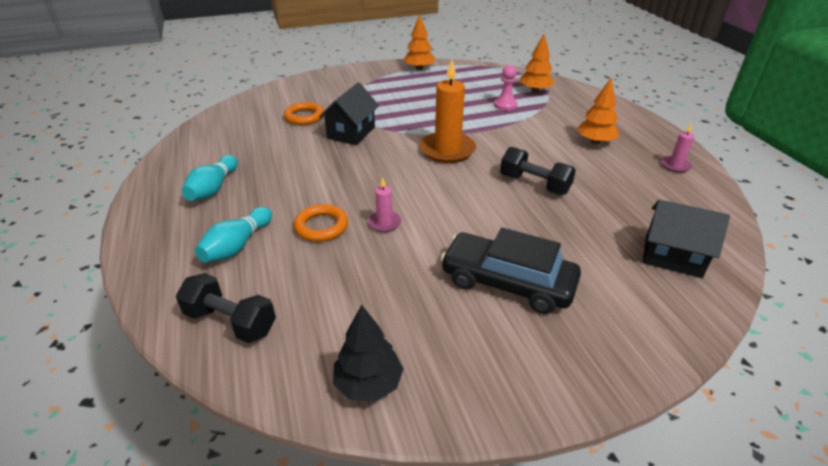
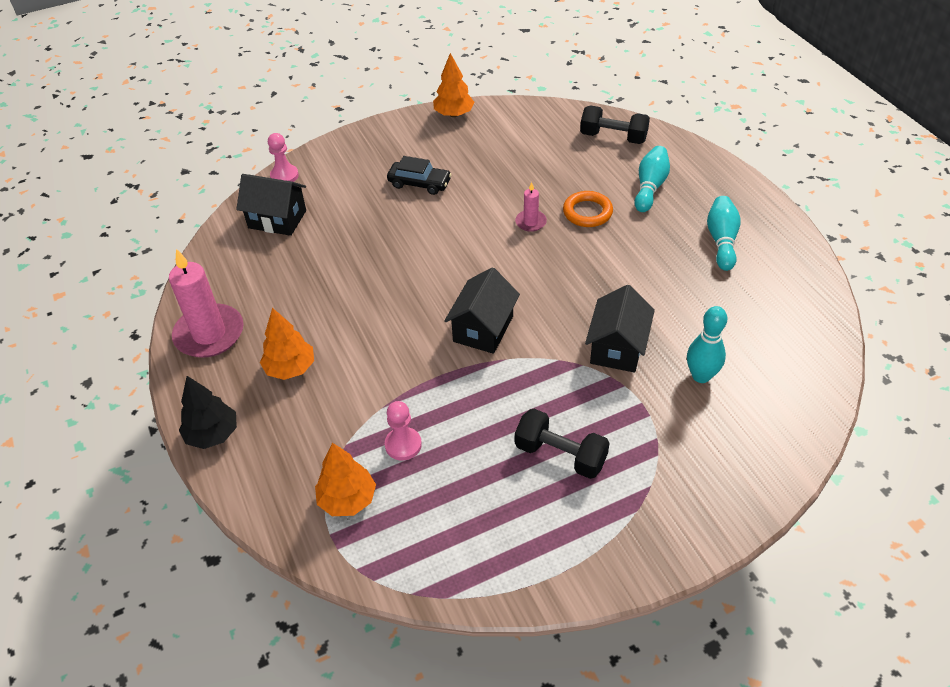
camera: 175 degrees right, 10 degrees up
orange ring [284,102,324,125] -> turquoise bowling pin [687,306,727,383]
black tree [333,305,404,402] -> black tree moved to [179,376,237,449]
orange tree [404,14,435,70] -> orange tree moved to [433,53,475,117]
orange candle [420,60,476,163] -> black house [444,267,520,354]
black car [441,228,581,314] -> black car [387,156,452,195], size x0.61
black dumbbell [500,147,576,195] -> black dumbbell moved to [515,409,609,479]
pink candle [661,123,694,173] -> pink candle [169,249,244,358], size x2.05
none -> pink pawn [268,133,299,182]

